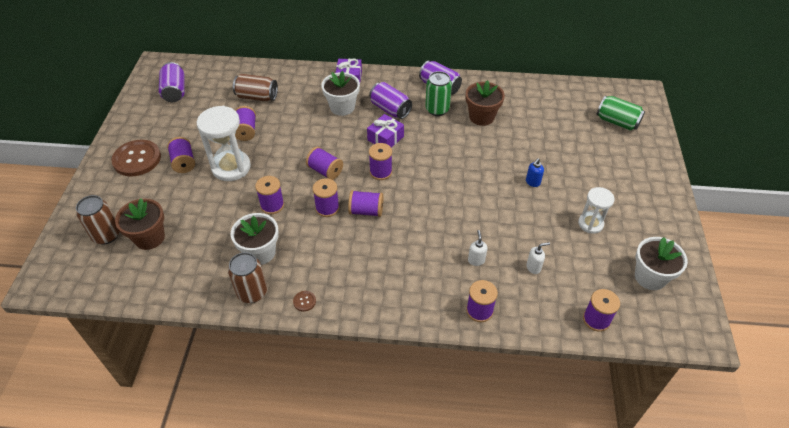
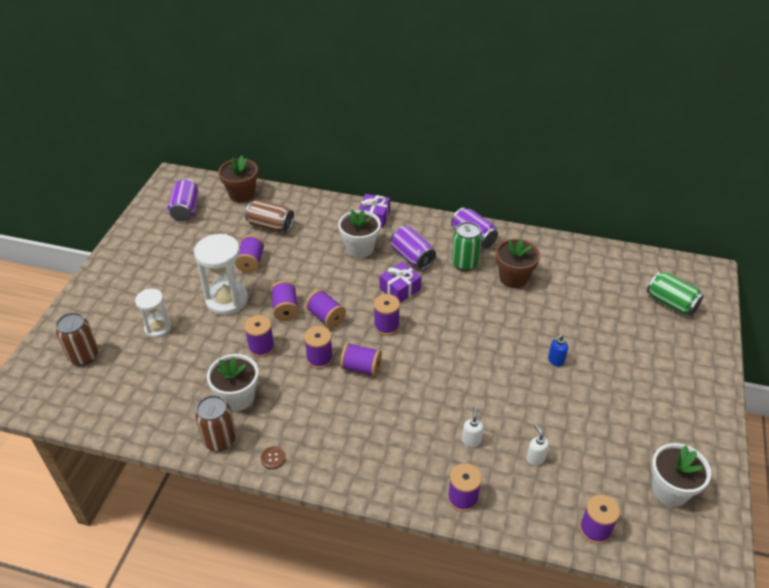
camera: 10 degrees right, 5 degrees down
brown button [111,140,161,176] -> none
brown flower pot [115,198,165,250] -> brown flower pot moved to [218,156,258,203]
purple spool [167,137,195,173] -> purple spool moved to [271,281,299,321]
white soap dispenser [526,242,550,274] -> white soap dispenser turned 105 degrees counterclockwise [527,425,549,465]
white hourglass [578,187,615,234] -> white hourglass moved to [135,289,171,338]

